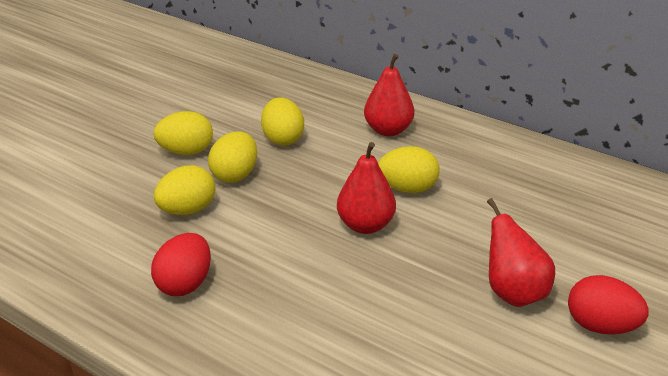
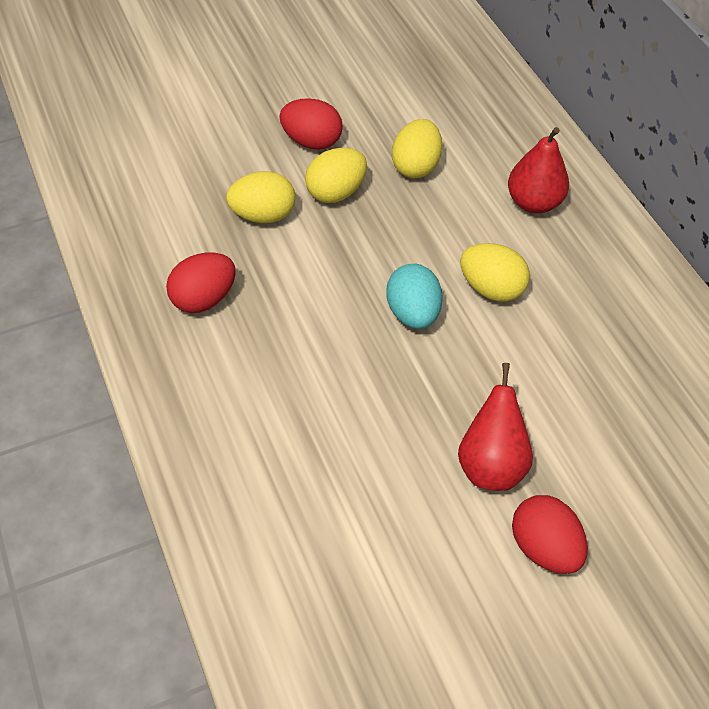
camera: 30 degrees right, 20 degrees up
yellow egg [153,111,213,155] -> red egg [279,98,343,150]
red pear [337,142,396,234] -> turquoise egg [386,264,443,329]

